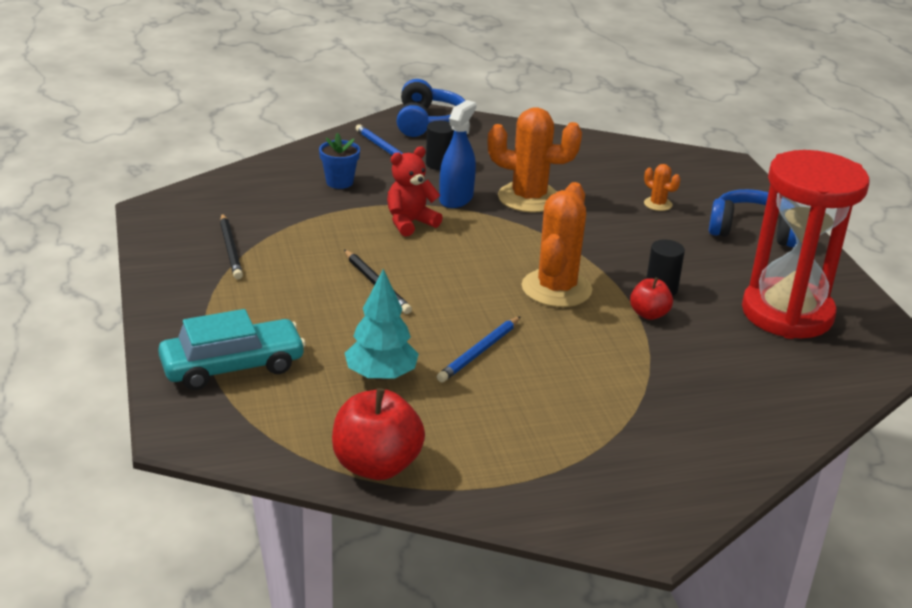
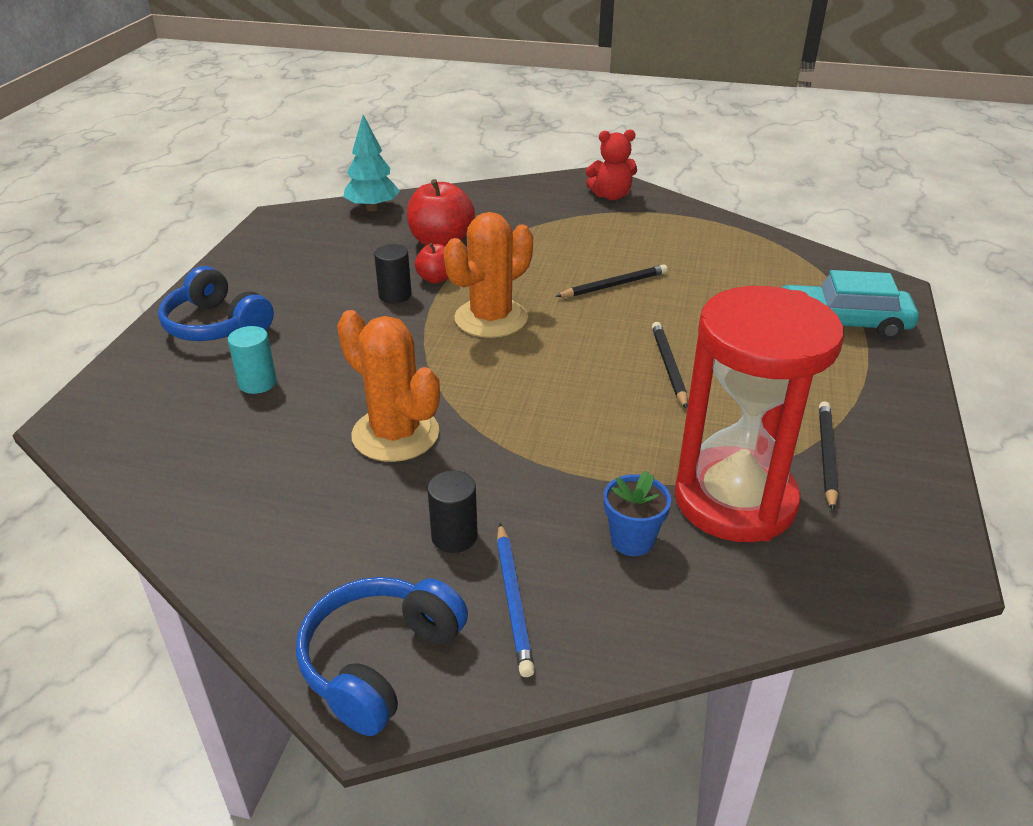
camera: 150 degrees left, 5 degrees up
red apple [332,388,425,480] -> red apple moved to [407,179,475,246]
turquoise tree [345,269,419,381] -> turquoise tree moved to [343,115,400,211]
red teddy bear [387,146,443,237] -> red teddy bear moved to [586,130,637,200]
blue pencil [437,316,521,382] -> black pencil [555,264,667,297]
blue spray bottle [439,100,476,208] -> none
orange cactus [644,164,681,211] -> turquoise cylinder [228,326,277,394]
red hourglass [742,150,870,339] -> red hourglass moved to [675,286,844,542]

